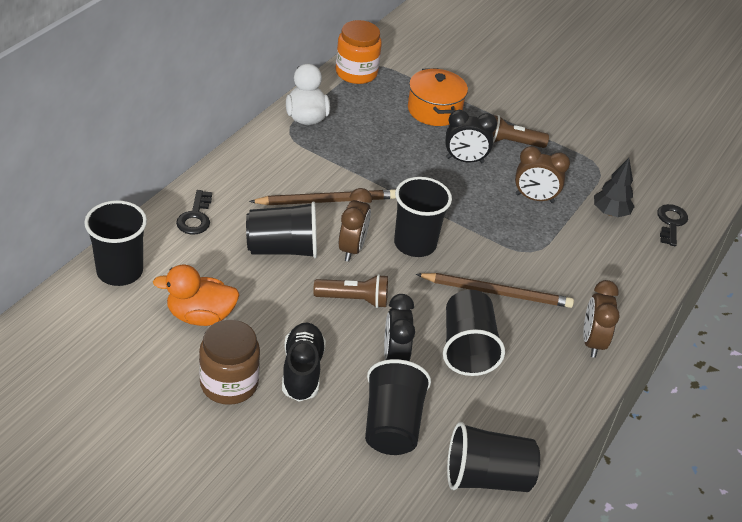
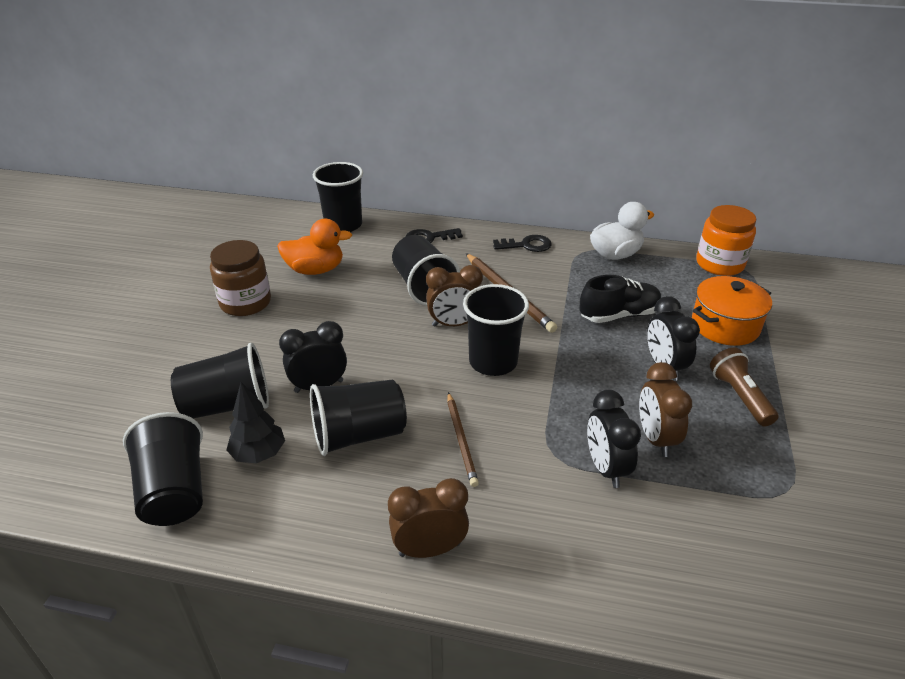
camera: 75 degrees right, 5 degrees down
orange duck [153,265,240,326] -> orange duck turned 105 degrees clockwise [277,219,352,275]
black shoe [282,323,326,401] -> black shoe moved to [579,275,661,323]
brown flashlight [313,274,388,308] -> none
brown pencil [416,273,574,308] -> brown pencil [447,392,479,487], size x0.66
black tree [594,158,635,217] -> black tree moved to [226,382,285,463]
black key [657,204,688,246] -> black key moved to [493,235,552,252]
none -> black clock [587,390,641,488]

